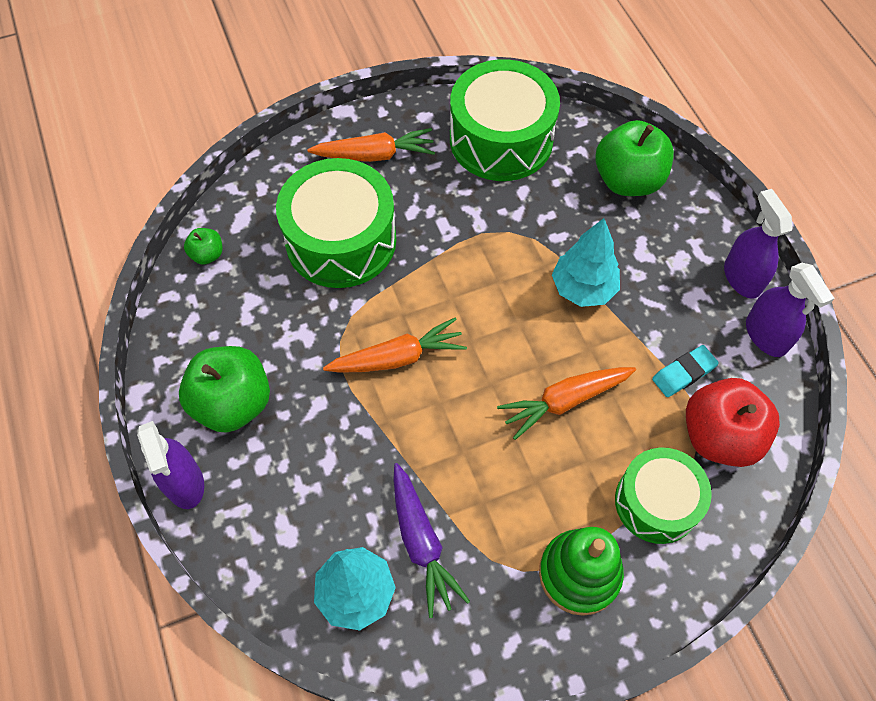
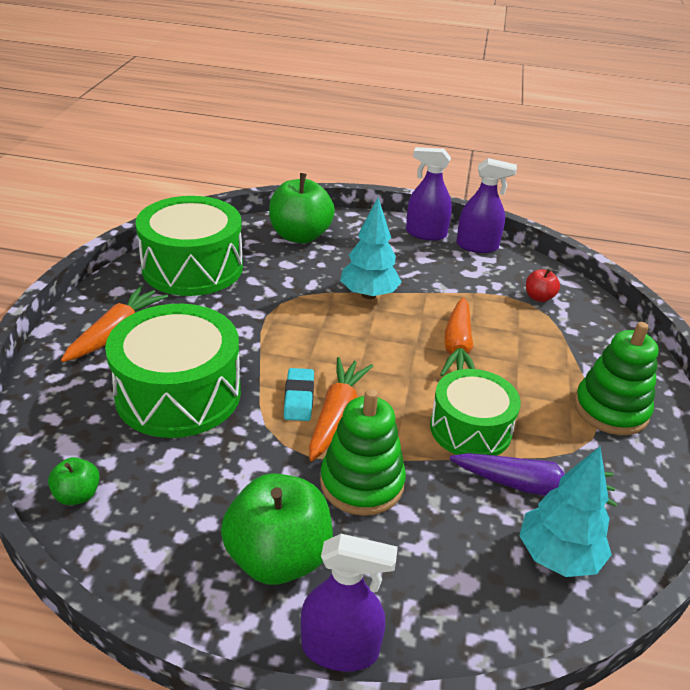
camera: 60 degrees left, 25 degrees down
green drum [615,447,712,544] -> green drum moved to [430,369,521,456]
turquoise eraser [652,345,719,397] -> turquoise eraser moved to [284,368,314,421]
red apple [686,378,780,467] -> red apple [526,268,560,302], size x0.48
none -> green stacking toy [320,389,406,516]

